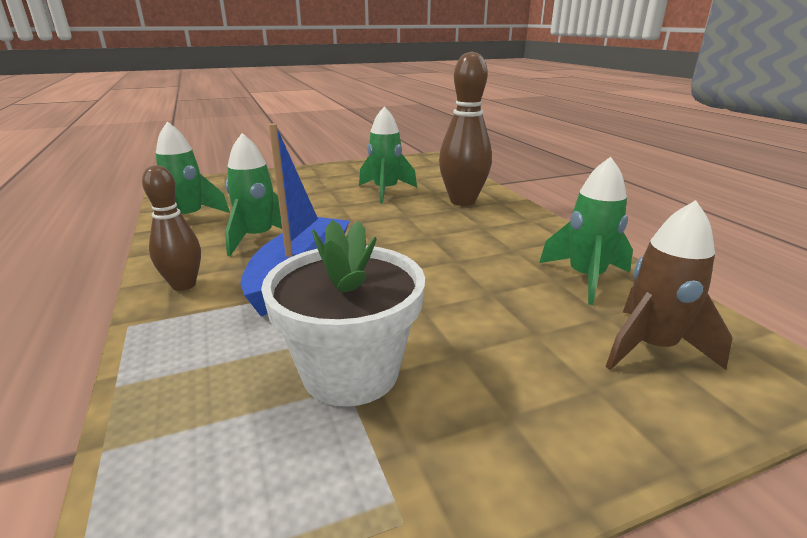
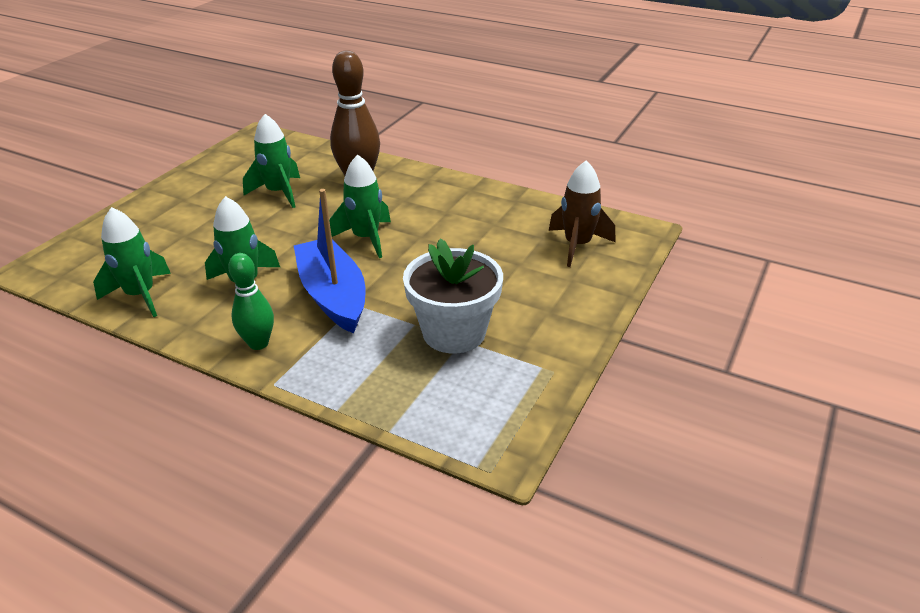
camera: 40 degrees left, 10 degrees up
brown bowling pin [142,165,201,291] -> green bowling pin [228,253,274,350]
green rocket [539,157,633,305] -> green rocket moved to [329,155,391,258]

